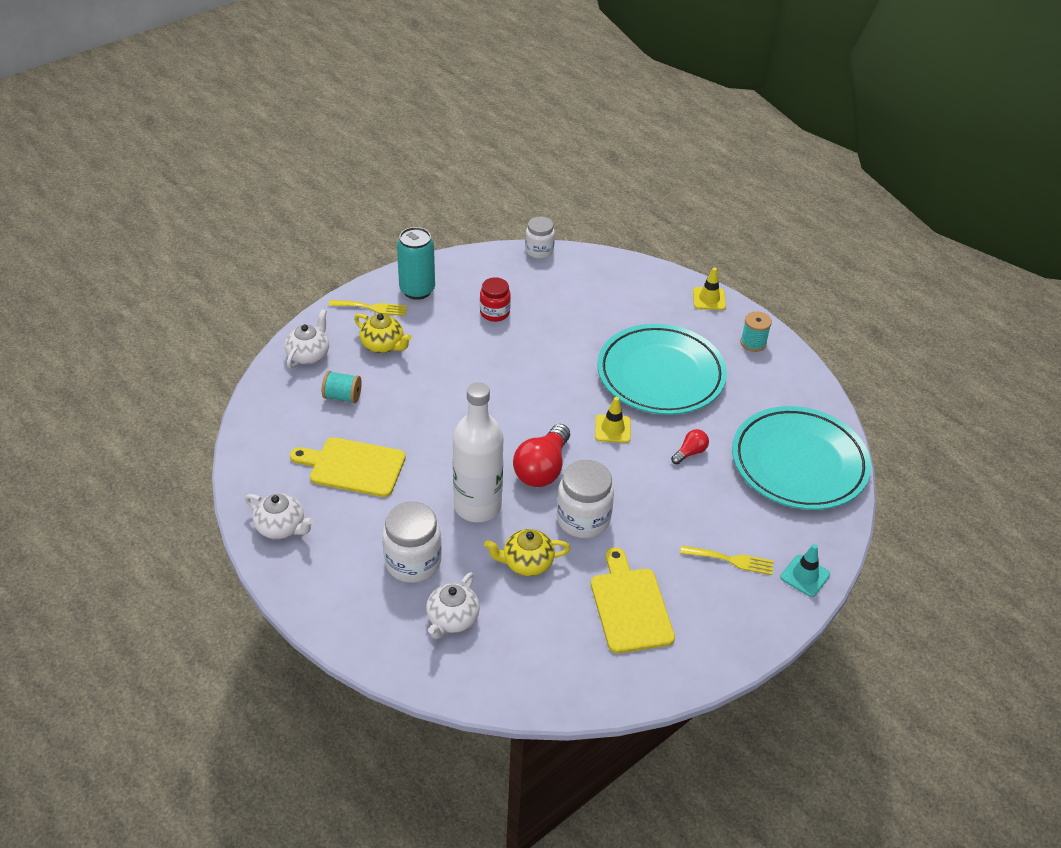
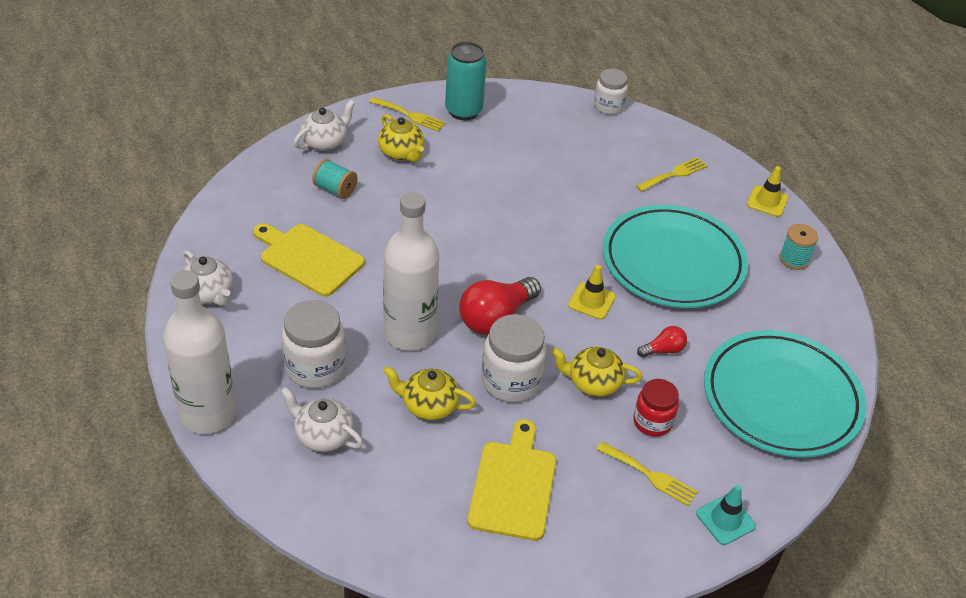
camera: 20 degrees right, 0 degrees up
white teapot [426,572,480,639] -> white teapot turned 75 degrees clockwise [280,387,363,452]
red jar [480,277,511,322] -> red jar moved to [633,379,679,437]
none -> white bottle [163,270,236,434]
none -> yellow teapot [551,347,642,397]
none -> yellow fork [636,157,708,192]

